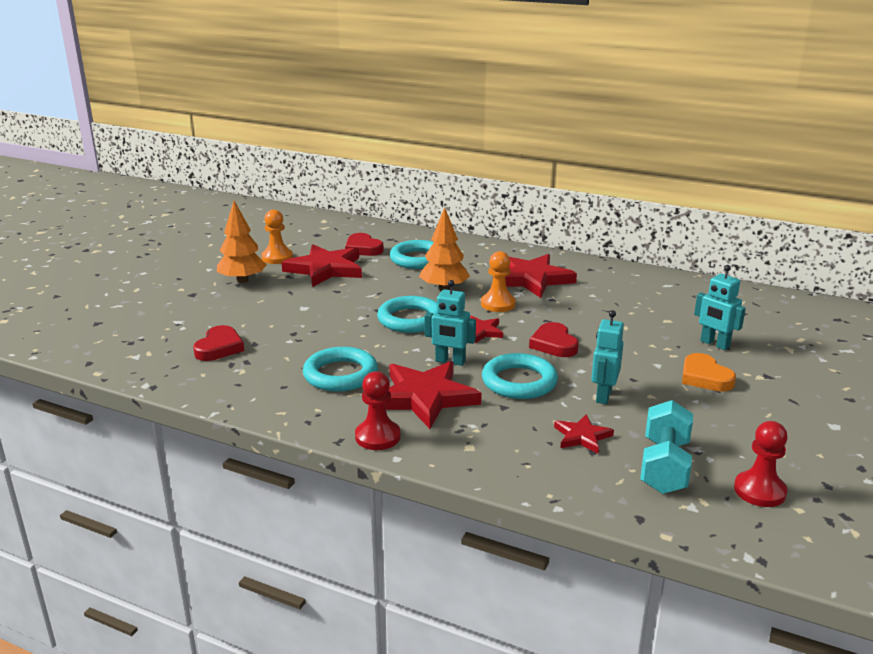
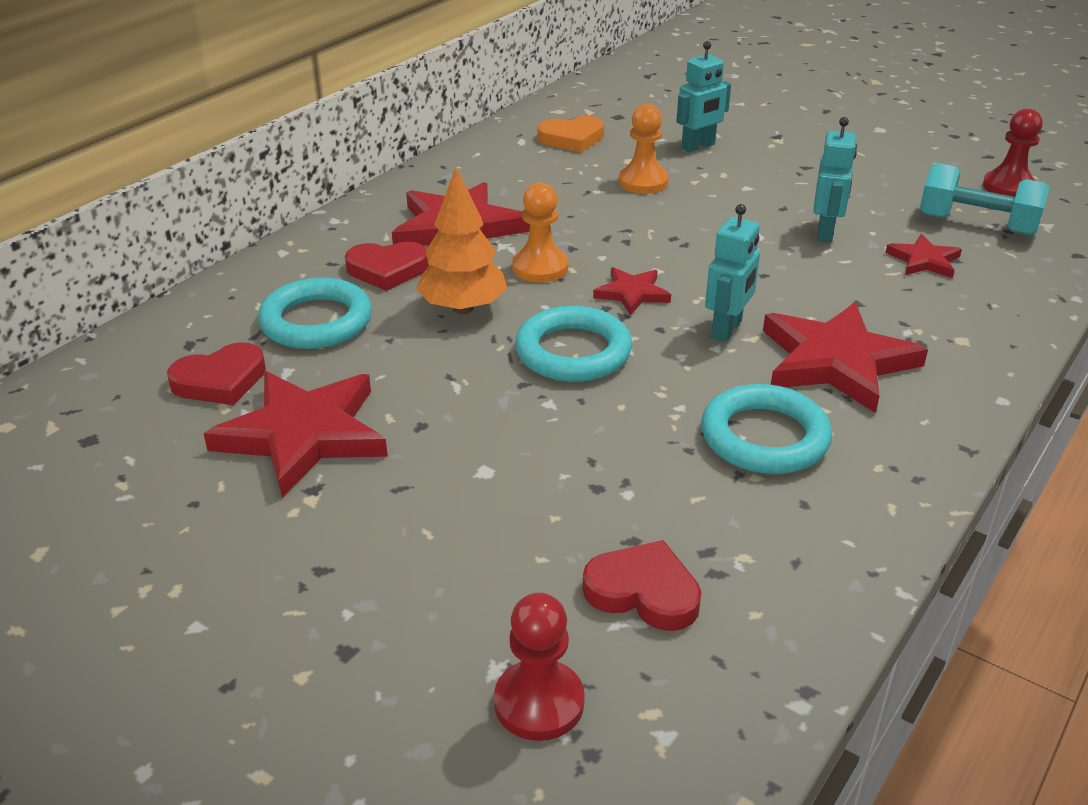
camera: 80 degrees left, 10 degrees up
orange tree [217,201,267,283] -> none
orange pawn [261,210,293,264] -> orange pawn moved to [618,104,669,194]
red pawn [355,371,400,450] -> red pawn moved to [494,592,585,741]
turquoise ring [482,353,558,399] -> none
red heart [529,322,579,357] -> red heart moved to [345,242,429,291]
turquoise robot [591,310,624,404] -> turquoise robot turned 105 degrees counterclockwise [813,117,857,242]
orange heart [682,353,736,392] -> orange heart moved to [538,116,604,152]

